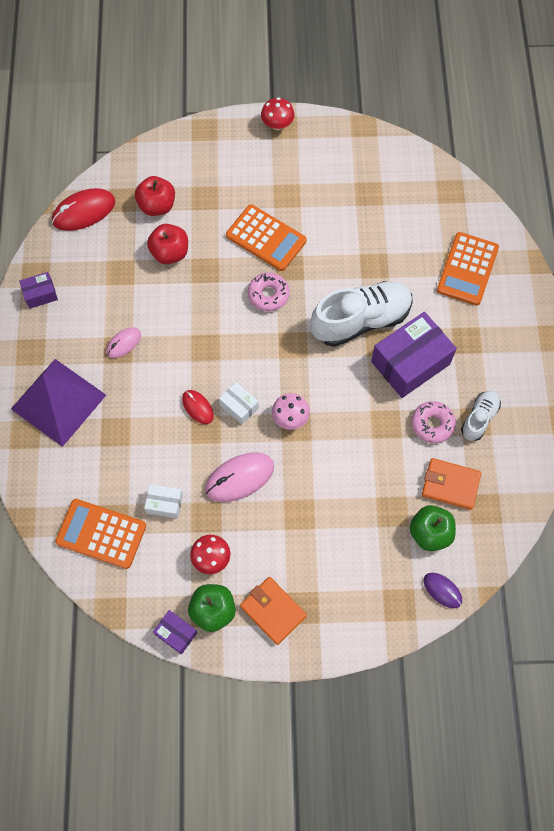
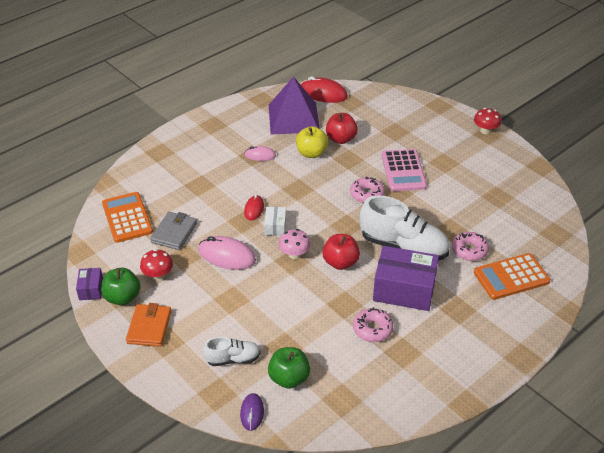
camera: 50 degrees right, 25 degrees down
purple pyramid [11,359,106,447] -> purple pyramid moved to [269,76,320,135]
purple box [19,272,58,309] -> none
red apple [135,176,175,216] -> red apple moved to [322,234,360,270]
white box [144,484,183,519] -> grey wallet [150,212,197,250]
orange calculator [226,204,307,271] -> pink calculator [382,149,427,191]
orange wallet [422,458,481,510] -> none
white shoe [461,390,501,441] -> white shoe moved to [203,337,261,366]
none -> yellow apple [296,126,328,158]
none -> pink donut [452,232,489,261]

